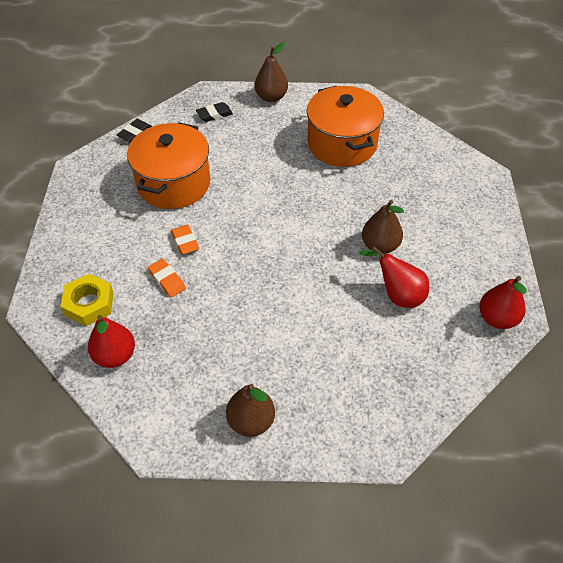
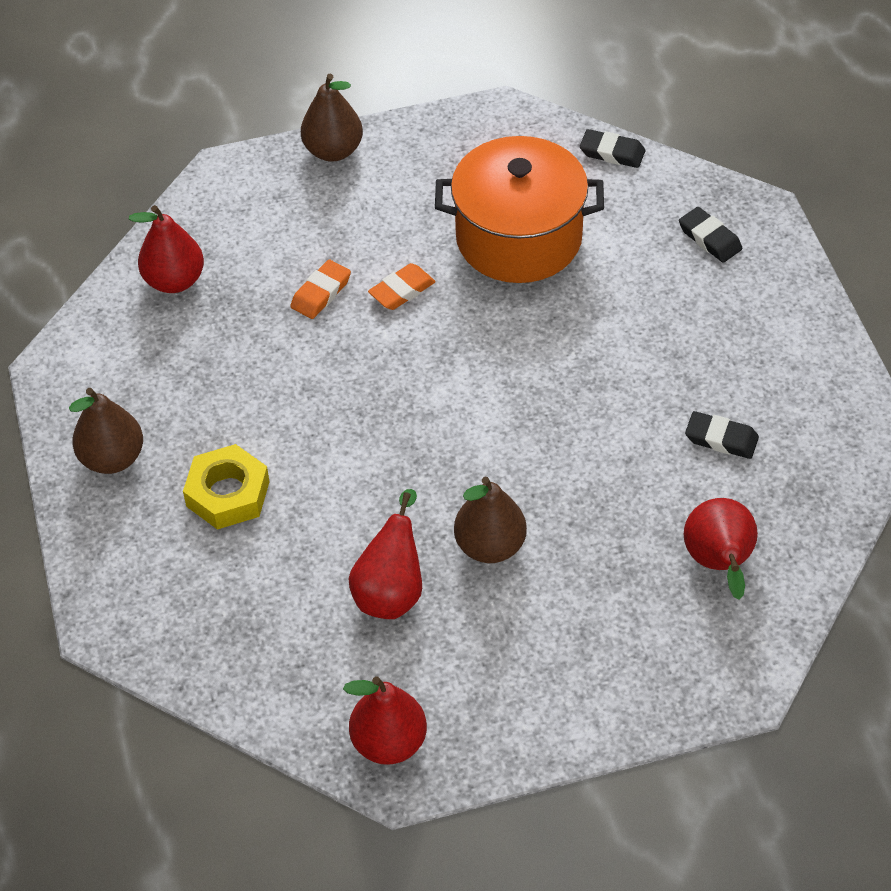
camera: 75 degrees right, 0 degrees up
yellow nut [60,274,114,326] -> yellow nut moved to [183,444,270,530]
brown pear [254,42,288,102] -> brown pear moved to [301,74,363,162]
orange pot [307,86,384,167] -> black eraser [685,411,759,459]
none -> red pear [683,498,758,600]

